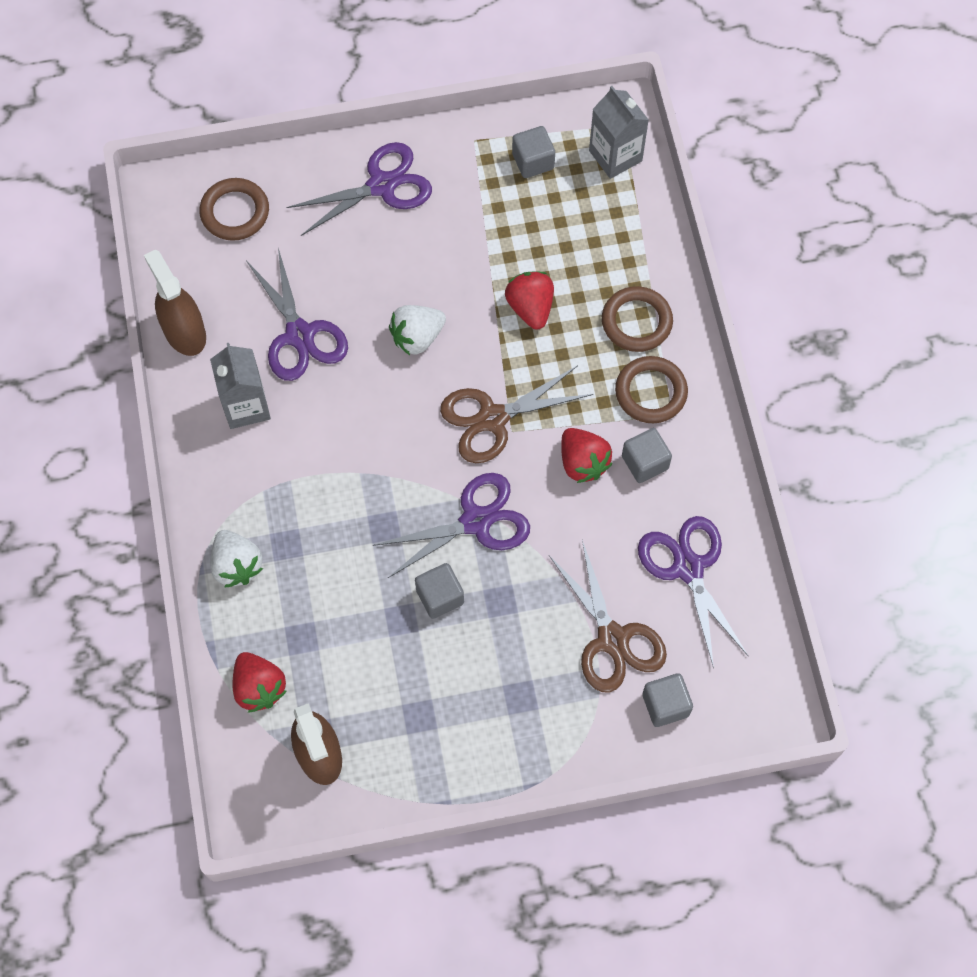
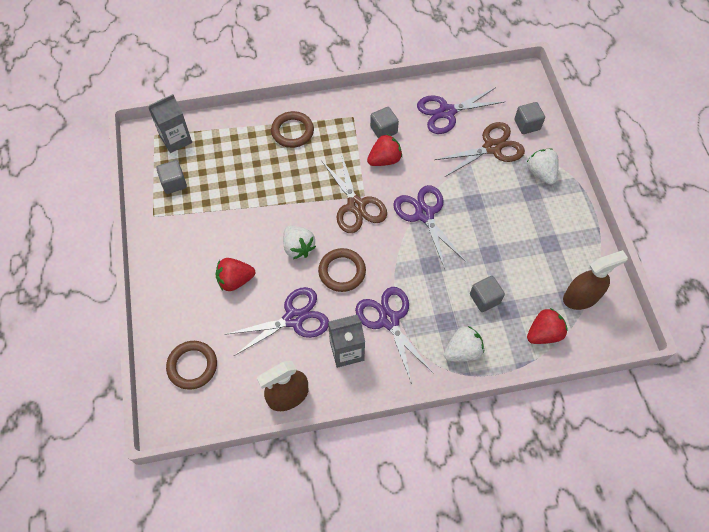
camera: 90 degrees left, 5 degrees down
purple scissors [286,142,432,236] -> purple scissors moved to [355,287,434,384]
grey cube [415,563,464,619] -> grey cube moved to [470,276,505,312]
red strawberry [505,271,554,330] -> red strawberry moved to [216,258,255,291]
brown ring [615,356,688,423] -> brown ring moved to [318,248,366,292]
none -> white strawberry [527,148,559,185]

